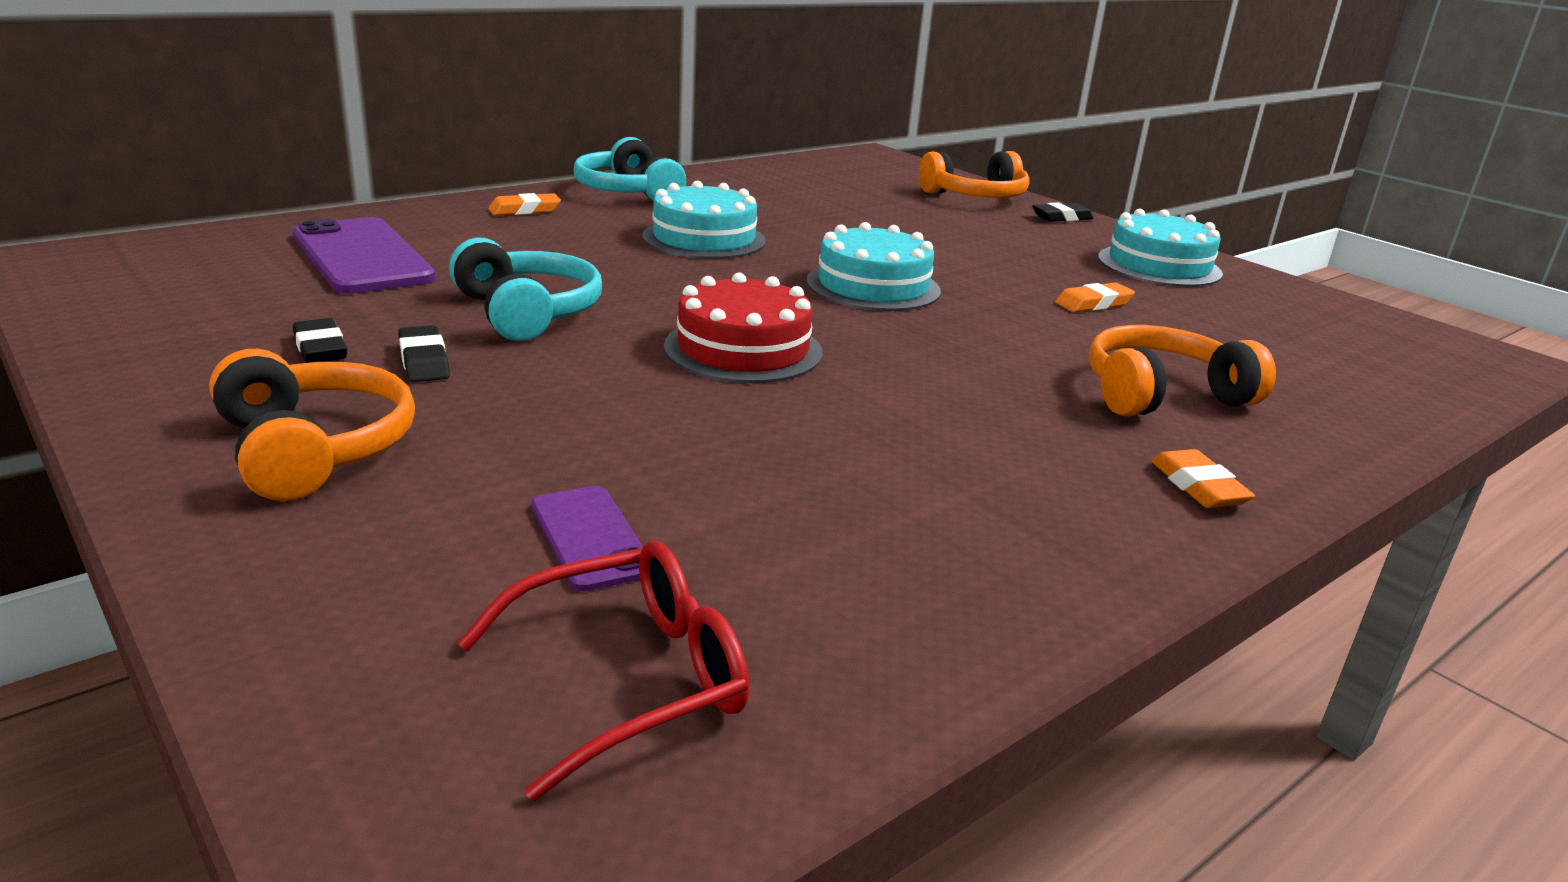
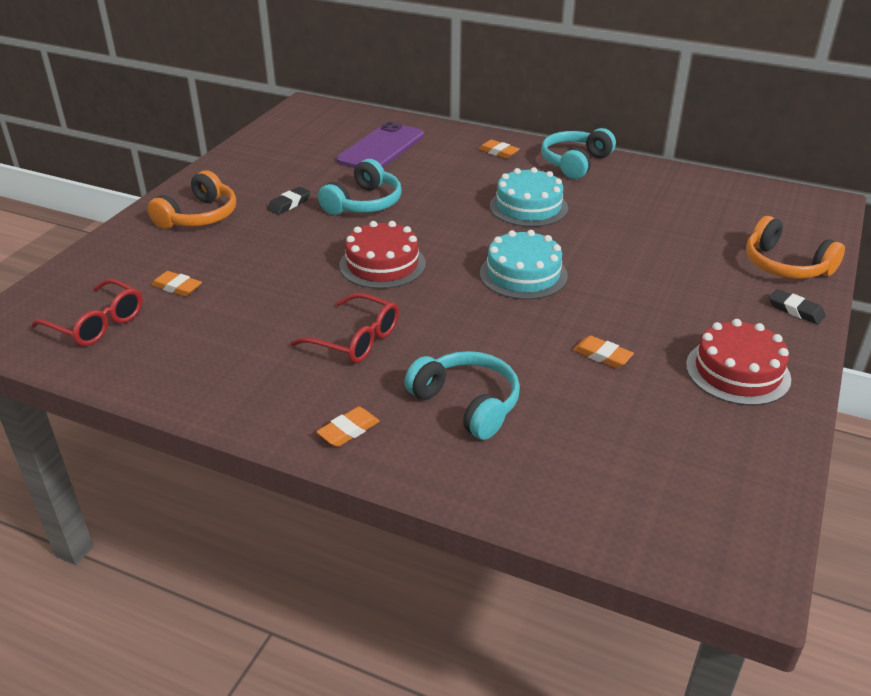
camera: 65 degrees right, 10 degrees up
black eraser [293,318,347,363] -> none
purple phone [531,486,643,591] -> orange eraser [151,271,202,297]
orange headphones [1088,325,1276,417] -> turquoise headphones [405,351,520,440]
turquoise cake [1098,209,1223,287] -> red cake [686,319,791,406]
none -> red glasses [290,293,399,363]

